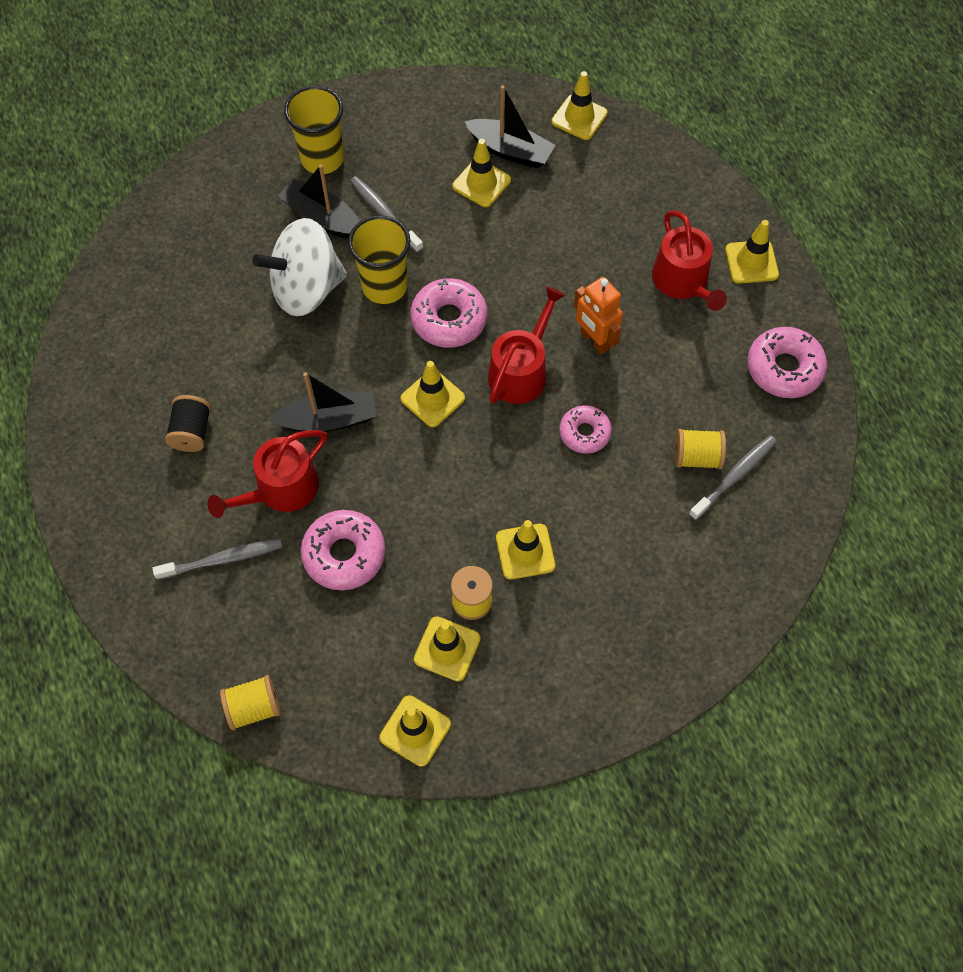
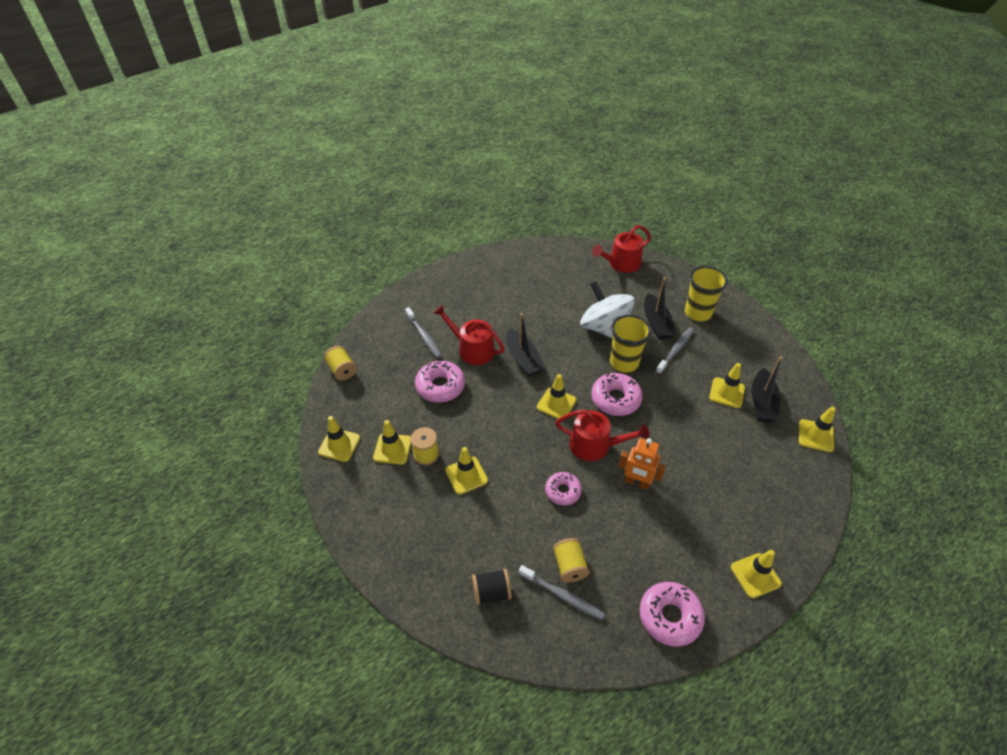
camera: 75 degrees right, 15 degrees down
black spool [165,395,211,452] -> black spool moved to [472,569,512,605]
black boat [278,165,360,239] -> black boat turned 150 degrees clockwise [644,277,676,339]
orange robot [574,277,623,355] -> orange robot turned 105 degrees counterclockwise [618,438,666,490]
red watering can [652,211,727,311] -> red watering can moved to [592,225,651,273]

